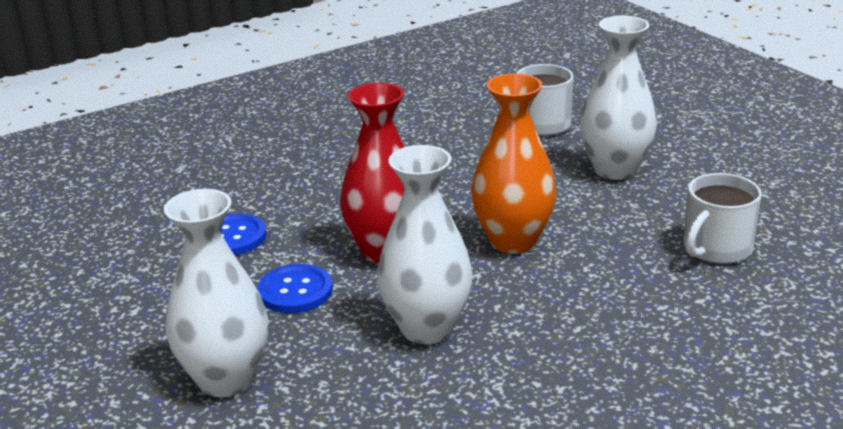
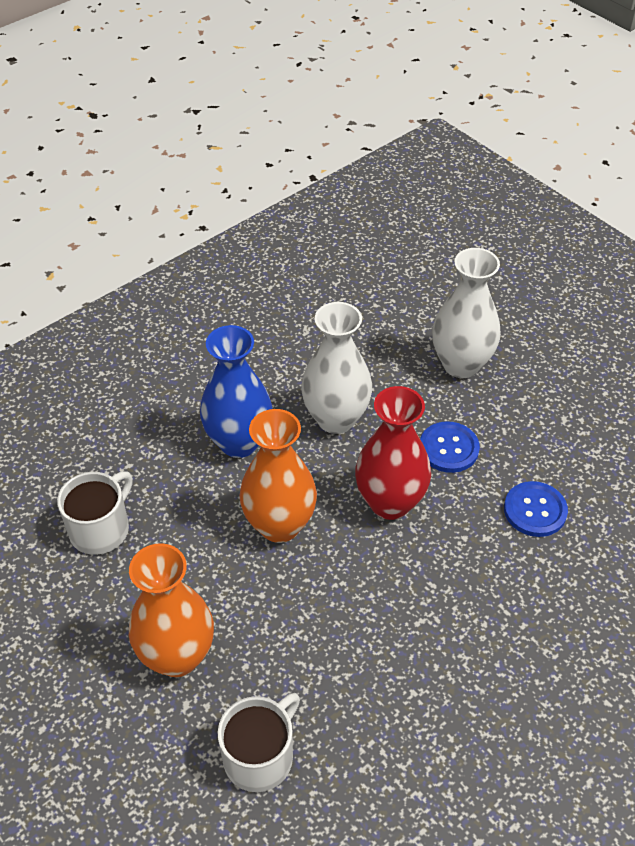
camera: 170 degrees right, 20 degrees up
white vase [580,16,657,180] -> orange vase [129,543,214,677]
none -> blue vase [200,325,272,458]

